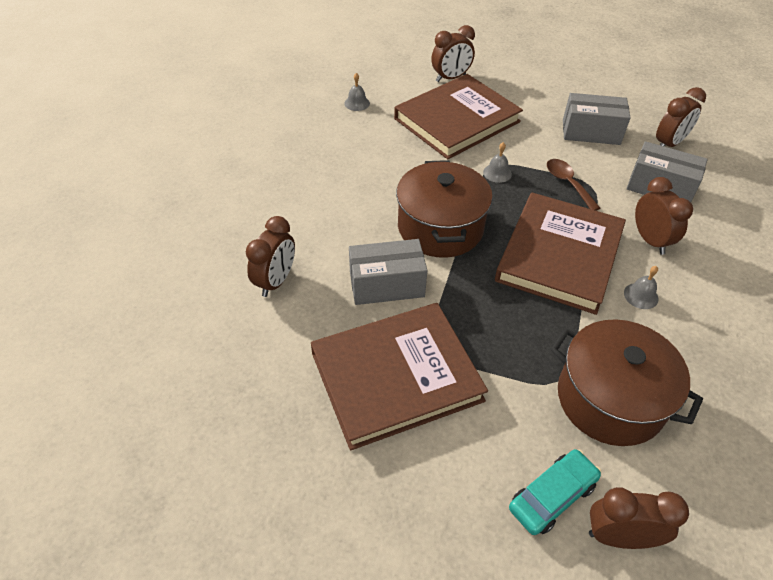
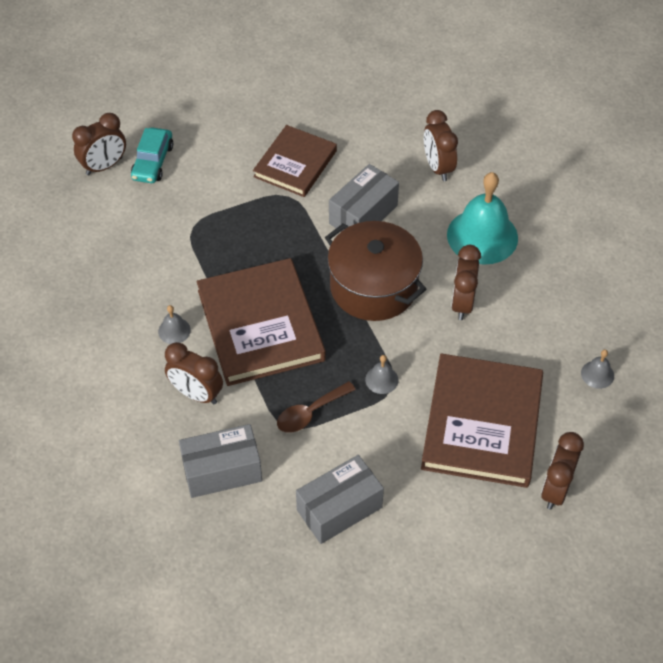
camera: 140 degrees right, 5 degrees up
brown book [311,303,488,450] -> brown book [253,125,337,197], size x0.64
brown spoon [547,159,600,211] -> brown spoon turned 120 degrees clockwise [277,381,356,433]
brown pot [550,319,703,446] -> none
brown clock [656,87,706,147] -> brown clock moved to [451,245,481,320]
none -> turquoise bell [447,172,518,265]

